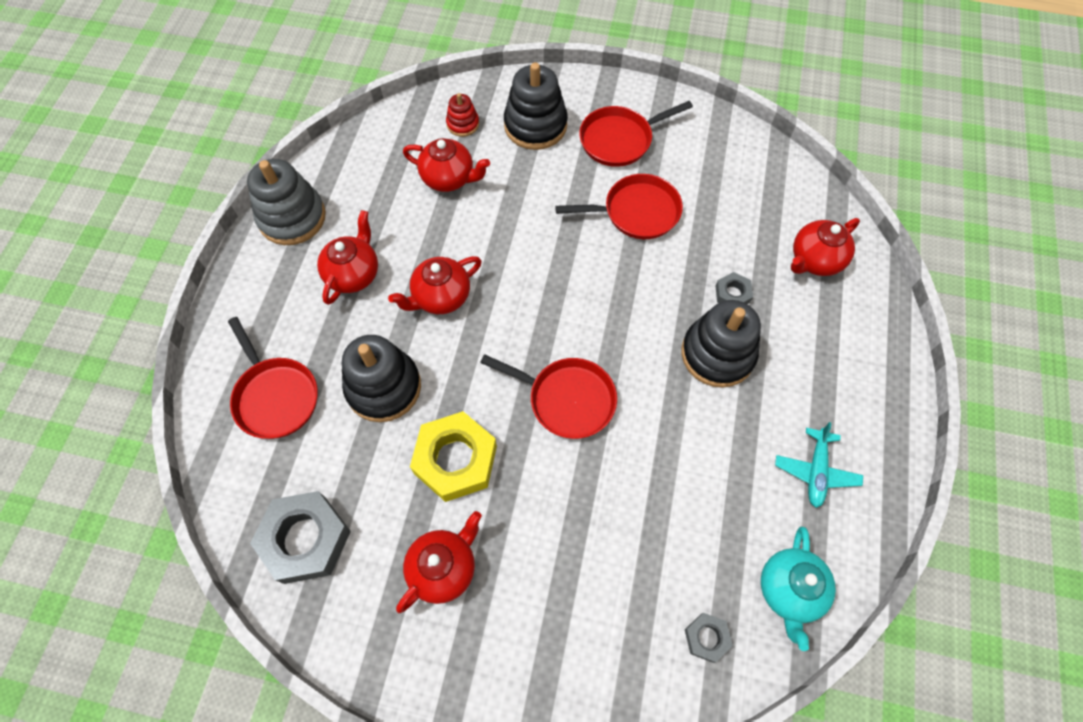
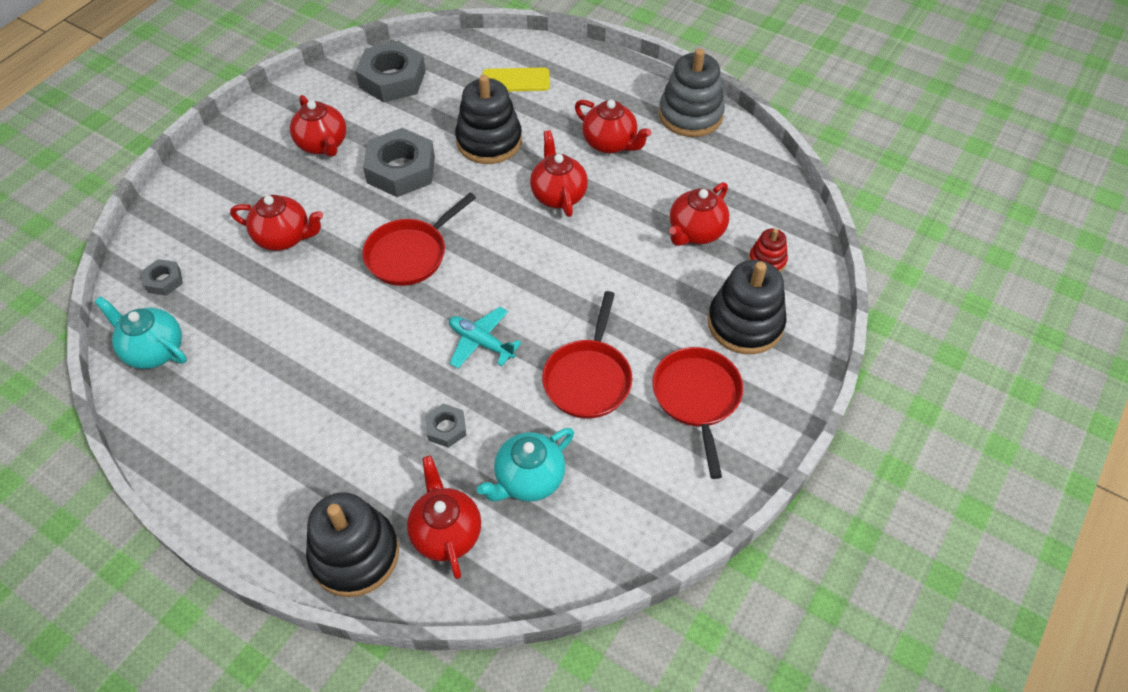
camera: 110 degrees right, 10 degrees down
red pan [228,317,318,439] -> yellow phone [483,68,550,91]
yellow nut [410,411,497,502] -> grey nut [363,128,435,197]
black stacking toy [681,300,761,388] -> black stacking toy moved to [306,492,399,597]
turquoise plane [775,422,863,508] -> turquoise plane moved to [449,307,522,369]
none -> red teapot [230,195,323,251]
none -> turquoise teapot [477,428,574,502]

